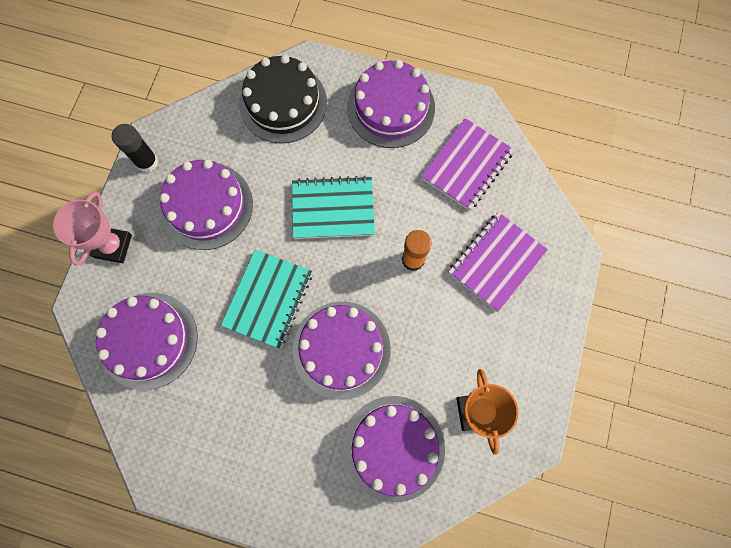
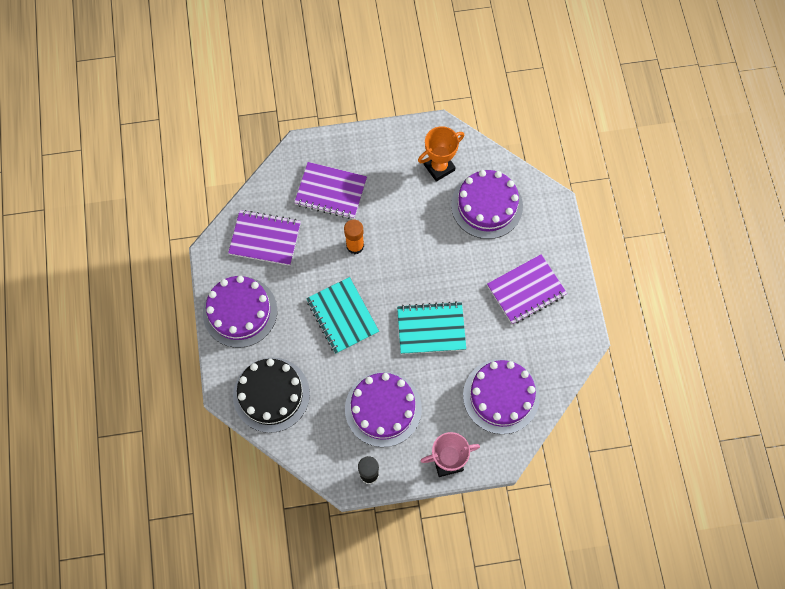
camera: 115 degrees left, 5 degrees down
purple cake [293,301,391,400] -> none
none -> purple notebook [487,254,567,325]

